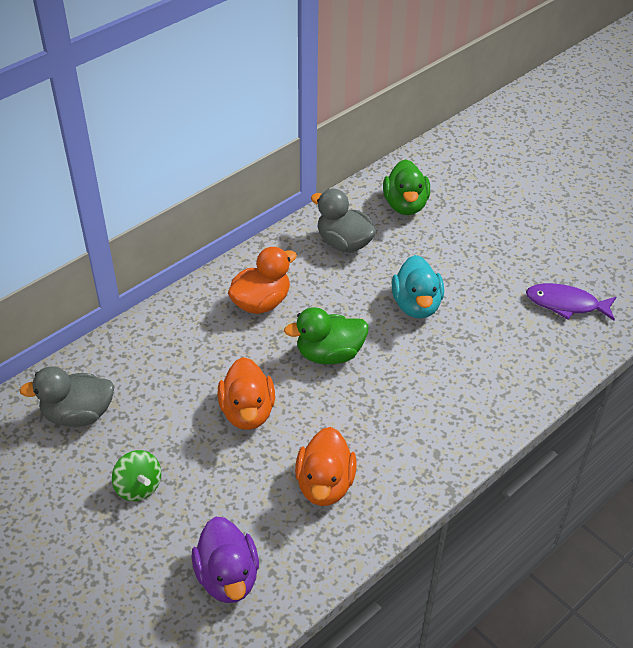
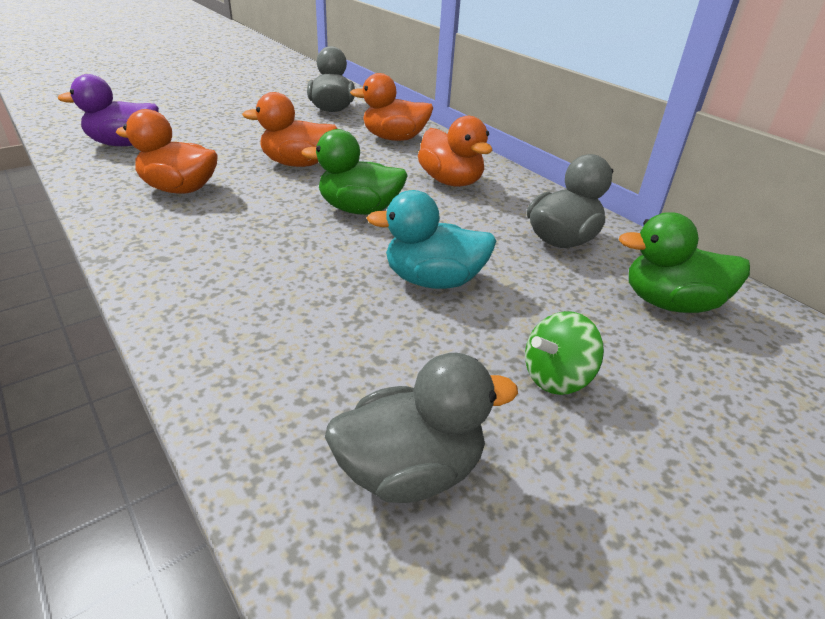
camera: 95 degrees right, 10 degrees down
green spinning top [112,450,161,501] -> green spinning top moved to [525,311,604,395]
green duck [284,307,368,365] -> green duck turned 75 degrees counterclockwise [301,129,408,215]
purple fish [526,283,616,321] -> grey duck [325,353,518,503]
none -> orange duck [350,73,433,141]

